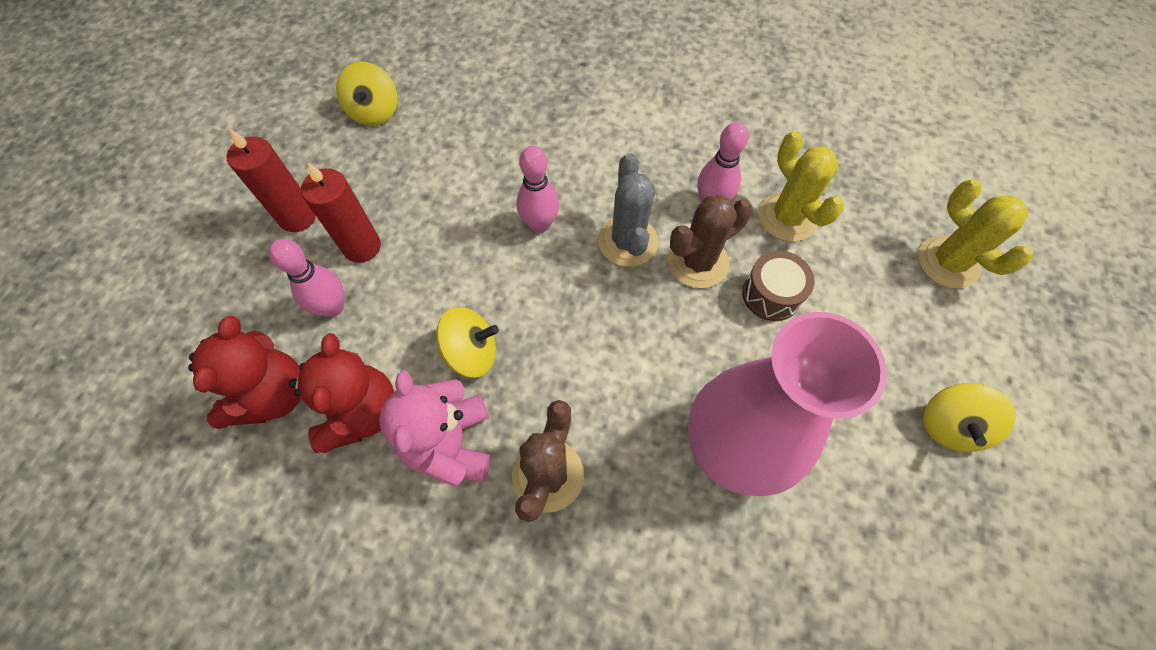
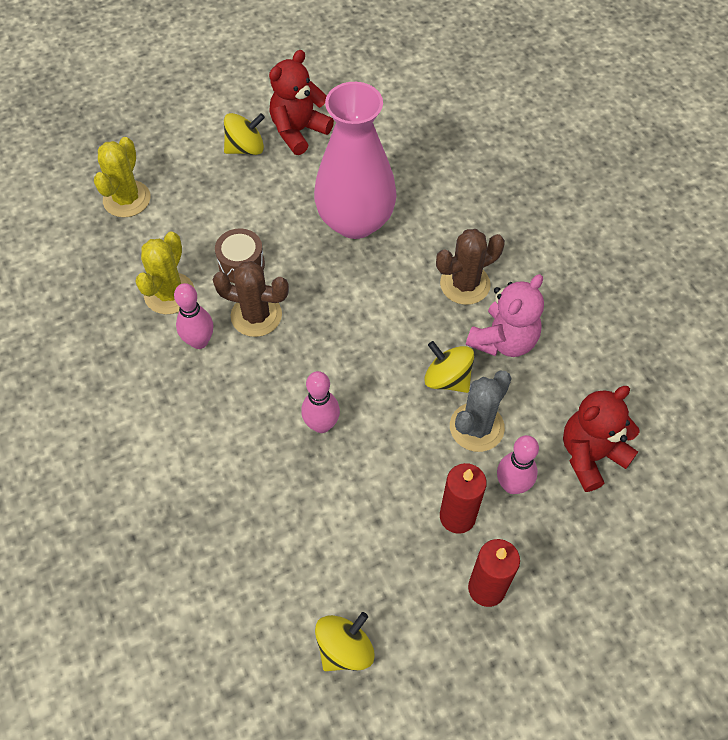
camera: 135 degrees left, 5 degrees down
red teddy bear [289,333,394,453] -> red teddy bear moved to [269,50,334,155]
grey cactus [598,153,658,267] -> grey cactus moved to [450,371,511,452]

